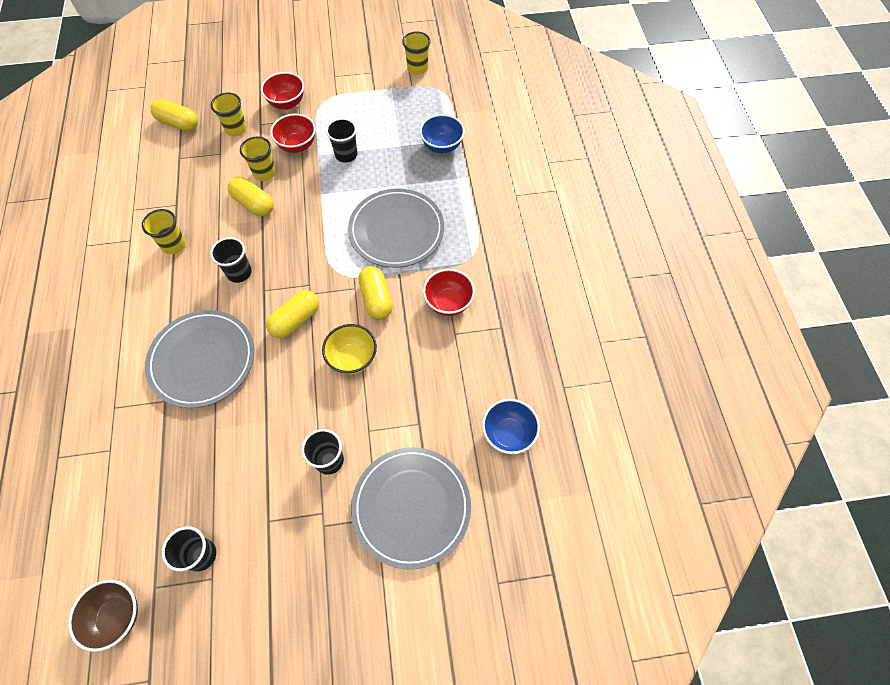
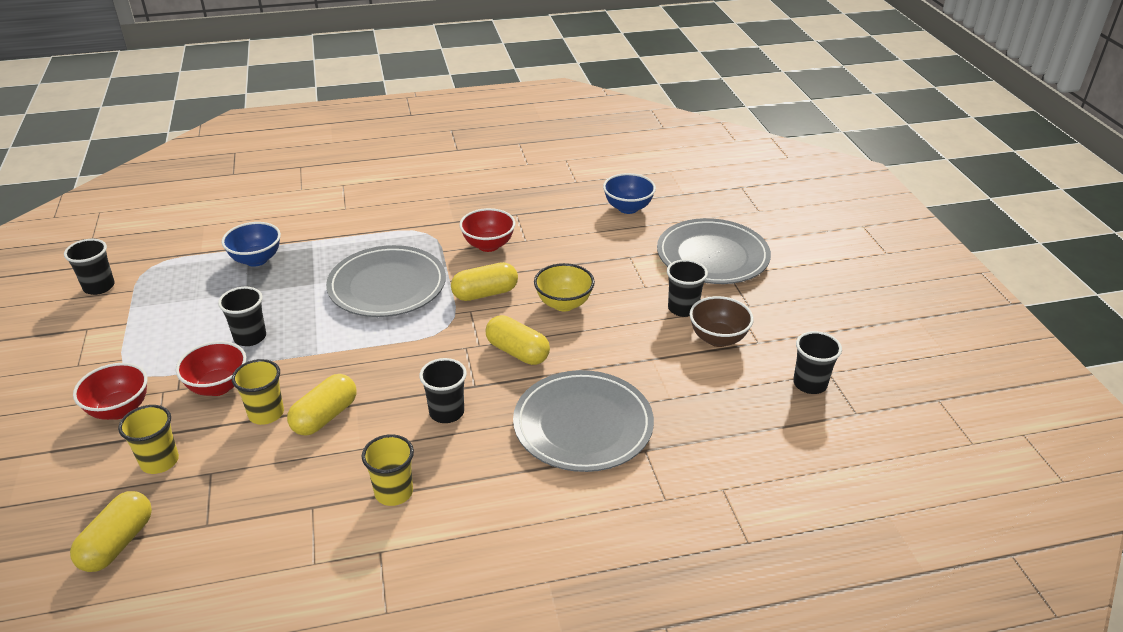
camera: 95 degrees left, 25 degrees down
brown bowl [68,580,138,652] -> brown bowl moved to [690,296,754,347]
yellow cup [402,31,431,75] -> black cup [64,239,115,295]

